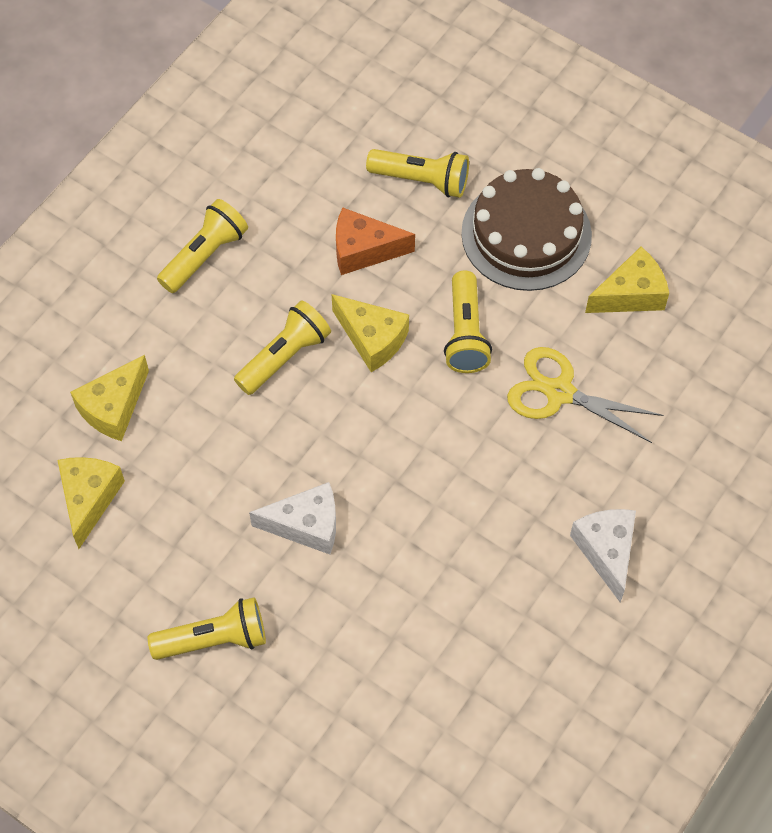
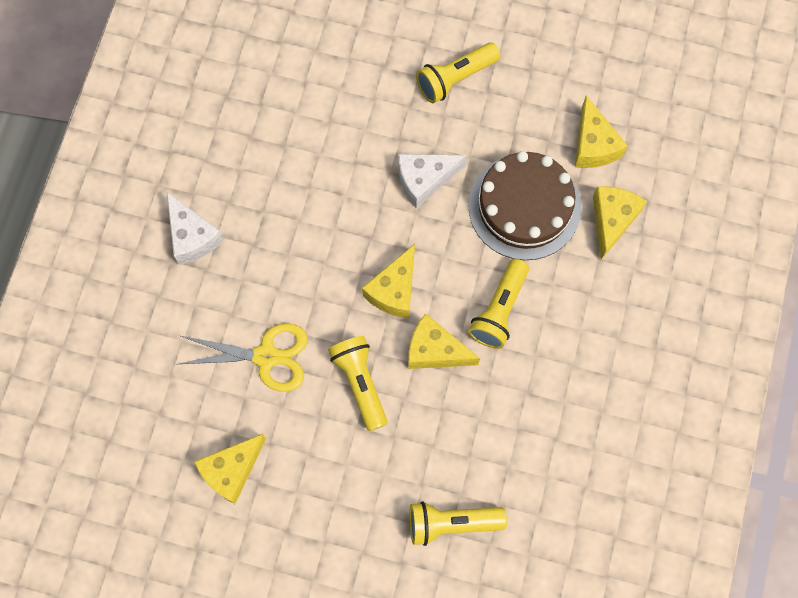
camera: 160 degrees right, 10 degrees up
yellow flashlight [157,199,248,293] -> none
orange cheese [336,207,415,275] -> none
brown cake [461,168,592,291] -> brown cake moved to [468,151,581,260]
none -> yellow cheese [362,244,415,318]

